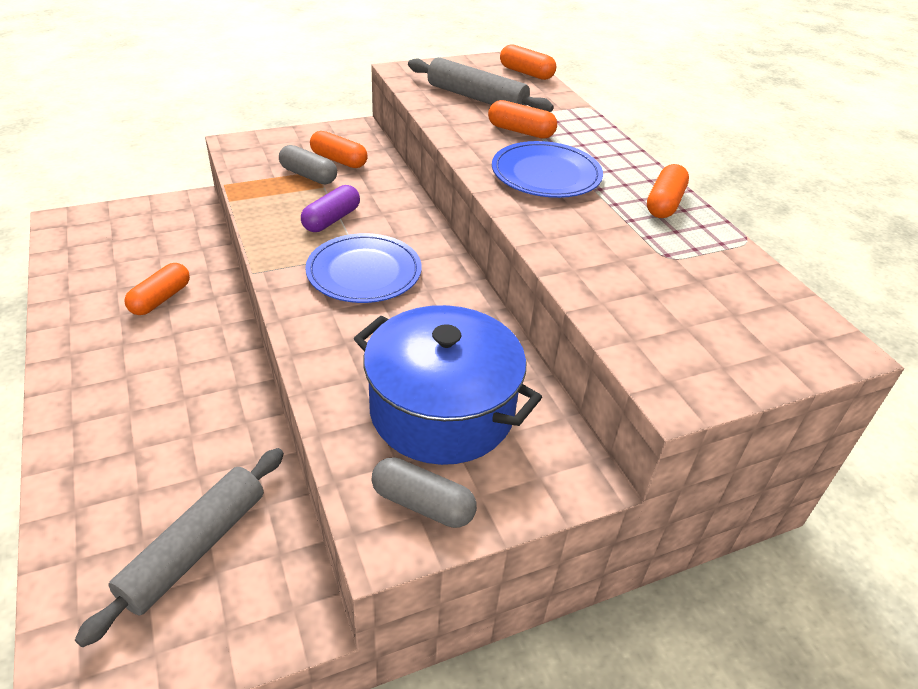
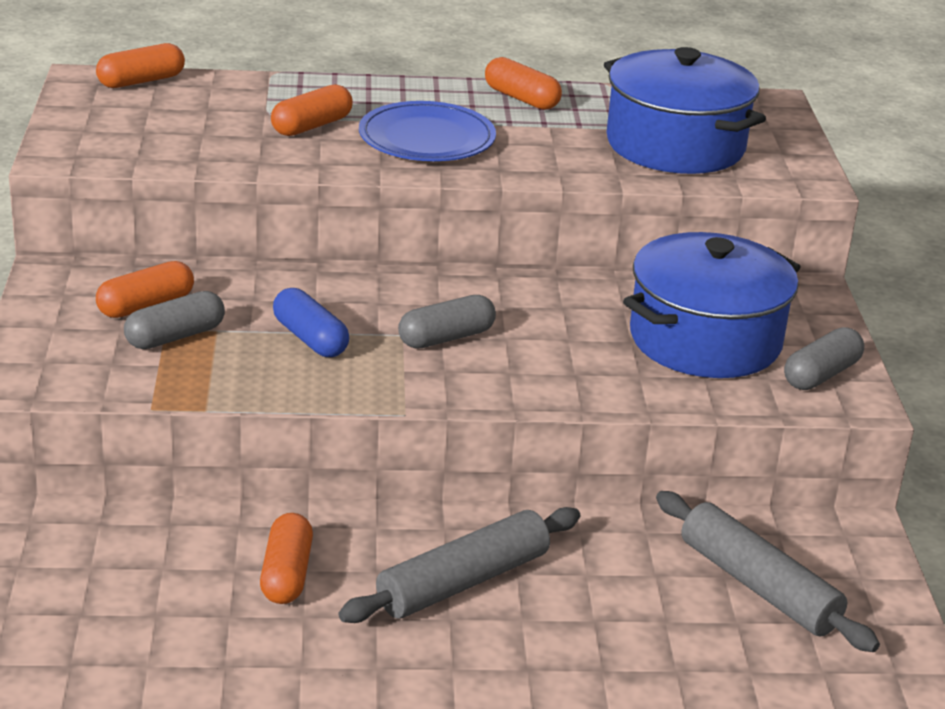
camera: 70 degrees left, 10 degrees down
orange capsule [125,263,190,315] -> orange capsule turned 45 degrees clockwise [260,513,313,604]
purple capsule [301,185,360,232] -> blue capsule [273,288,349,357]
blue plate [305,233,422,303] -> grey capsule [398,295,496,349]
grey rolling pin [408,57,554,112] -> grey rolling pin moved to [339,507,580,623]
none -> blue pot [604,47,766,174]

